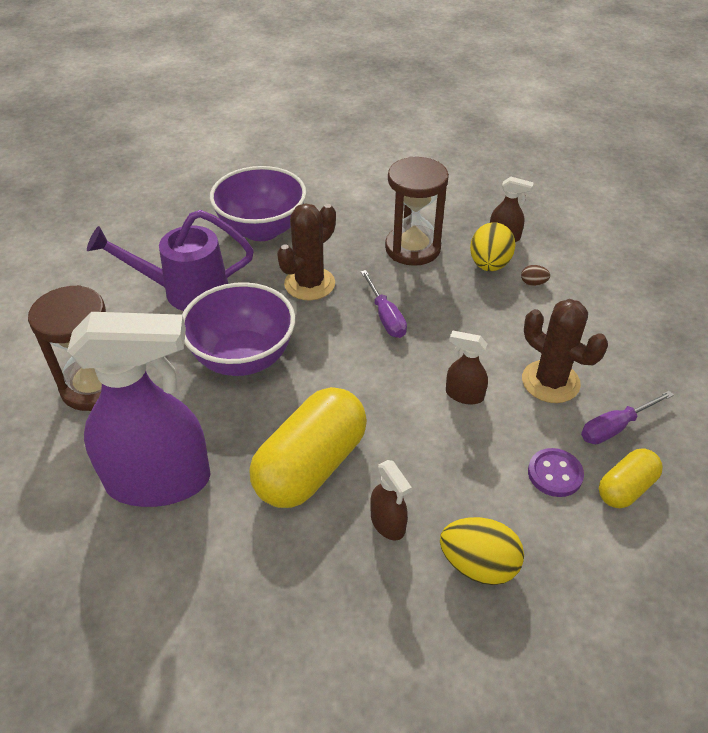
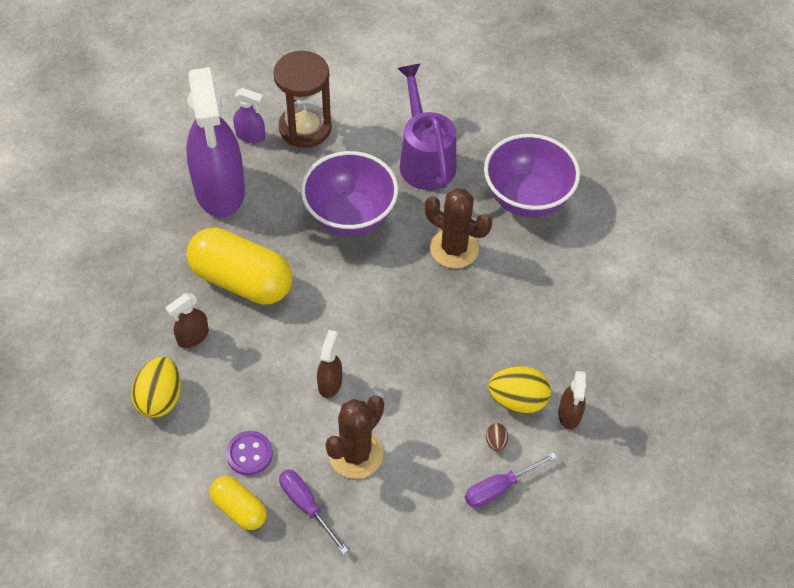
camera: 80 degrees right, 10 degrees up
purple screwdriver [361,270,407,338] -> purple screwdriver moved to [465,452,557,508]
brown hourglass [385,157,449,266] -> none
none -> purple spray bottle [233,88,265,143]

